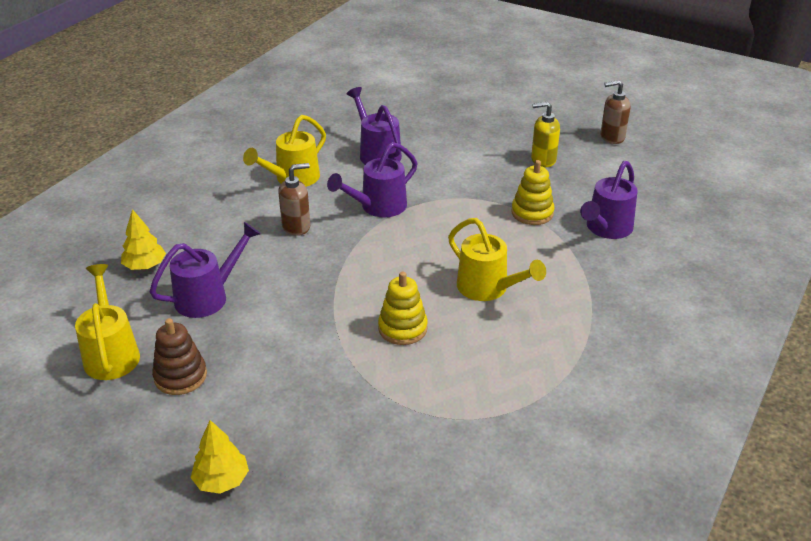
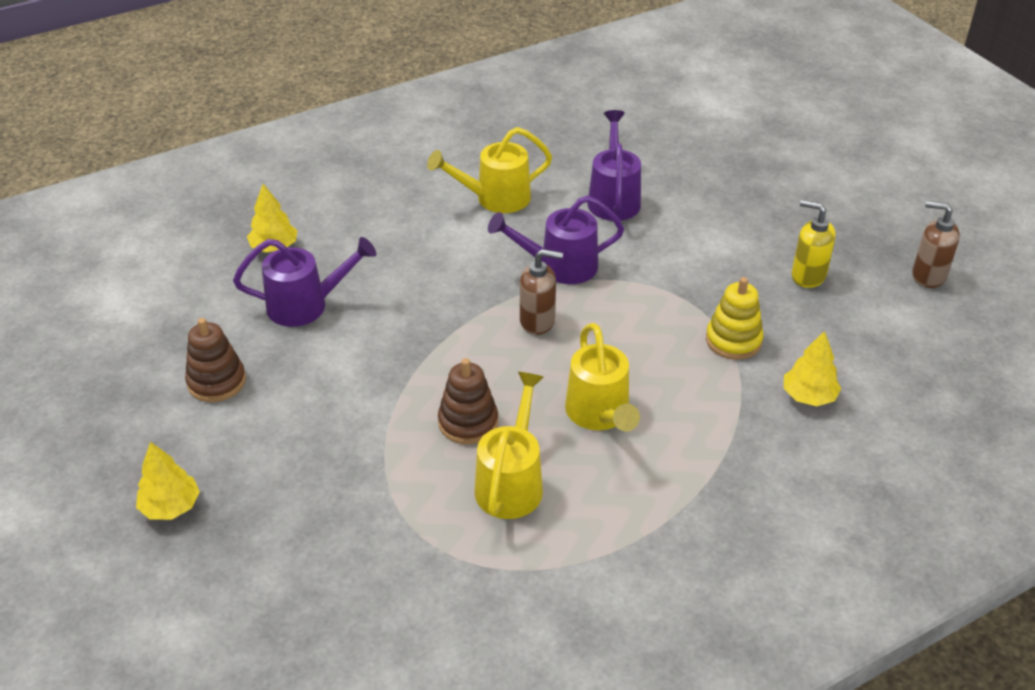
camera: 30 degrees right, 5 degrees up
yellow watering can [75,264,140,380] -> yellow watering can moved to [475,372,544,519]
brown soap dispenser [278,163,310,236] -> brown soap dispenser moved to [520,249,563,335]
yellow stacking toy [378,271,428,345] -> brown stacking toy [438,358,498,444]
purple watering can [580,161,638,239] -> yellow tree [784,331,841,406]

